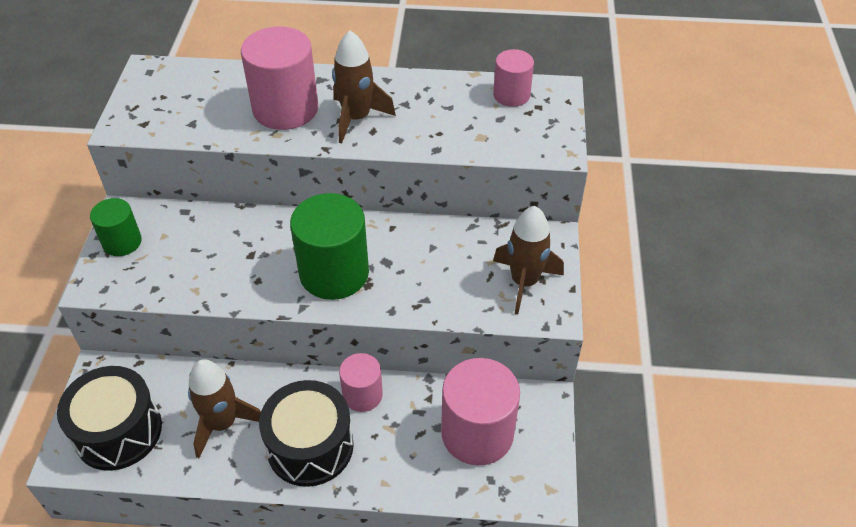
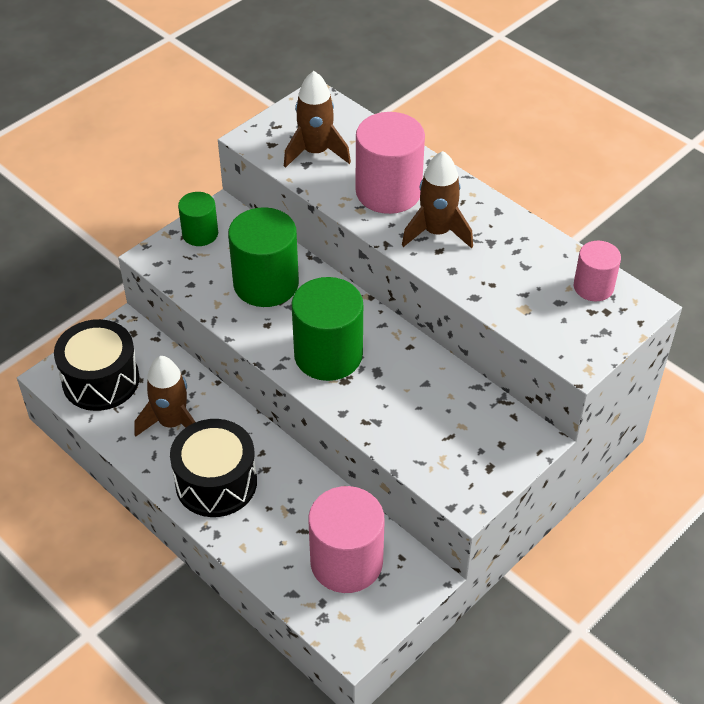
camera: 40 degrees right, 0 degrees up
pink cylinder [339,353,383,412] -> none
brown rocket [493,206,564,314] -> brown rocket moved to [284,71,351,168]
none -> green cylinder [228,207,299,307]

